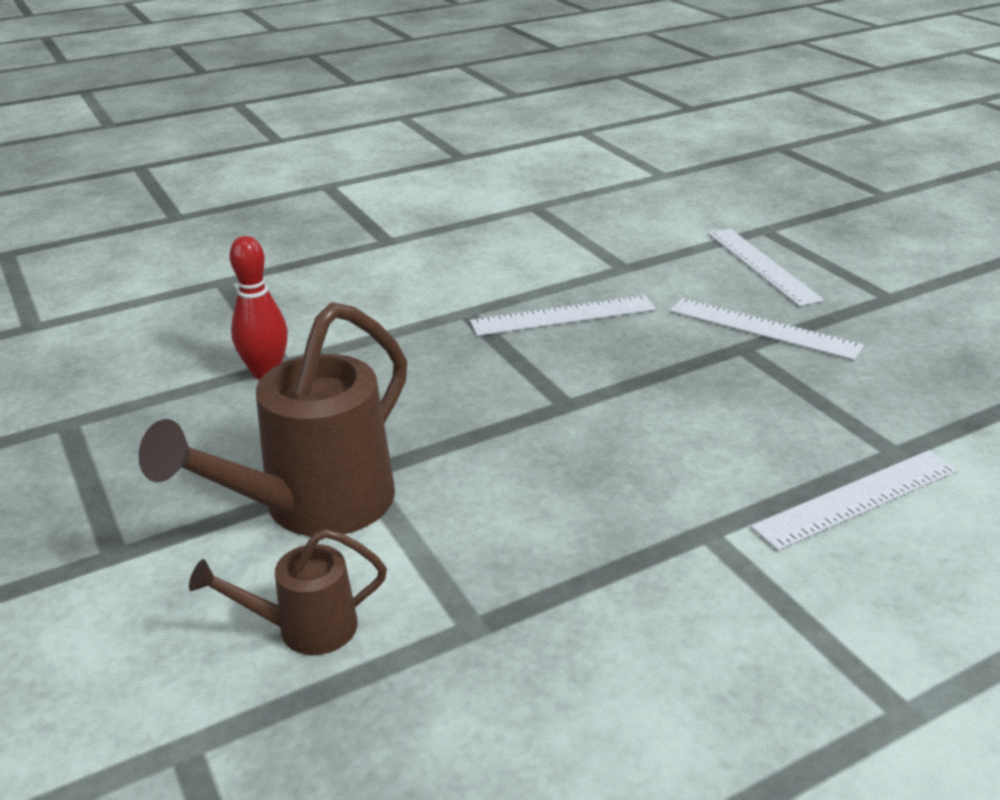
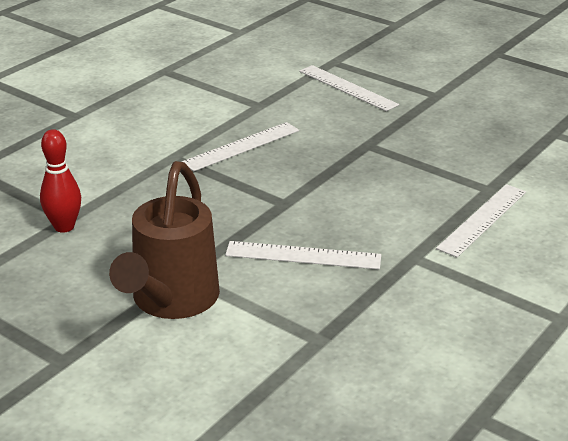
camera: 25 degrees left, 0 degrees up
brown watering can [189,529,387,655] -> none
white ruler [670,298,864,360] -> white ruler moved to [225,241,381,269]

